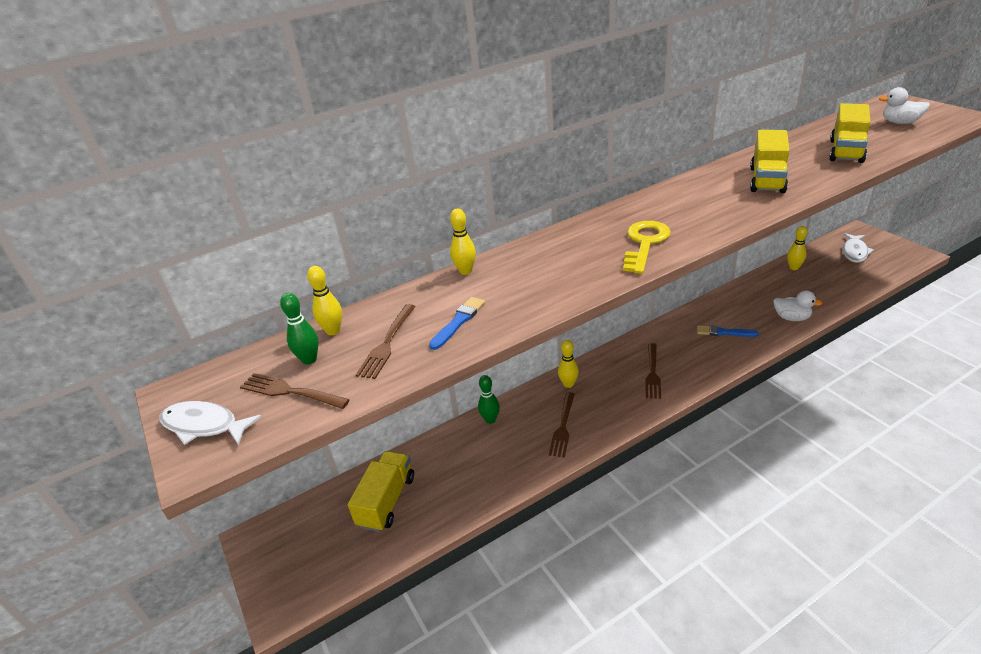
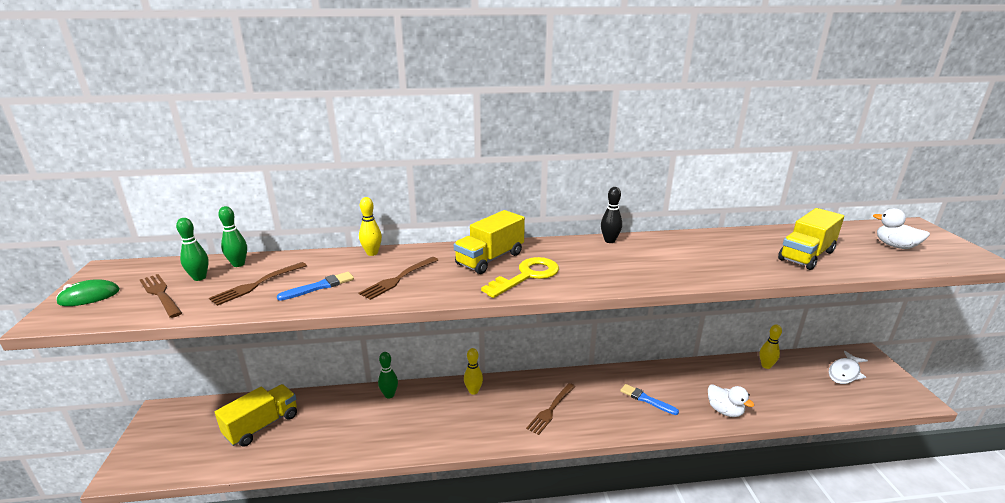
camera: 20 degrees right, 10 degrees down
white fish [159,401,262,446] -> green mouse [56,279,120,306]
yellow bowling pin [307,266,342,335] -> green bowling pin [218,206,247,267]
brown fork [549,392,575,457] -> brown fork moved to [359,257,438,300]
yellow truck [750,130,790,193] -> yellow truck moved to [454,210,525,274]
none -> black bowling pin [601,187,622,243]

